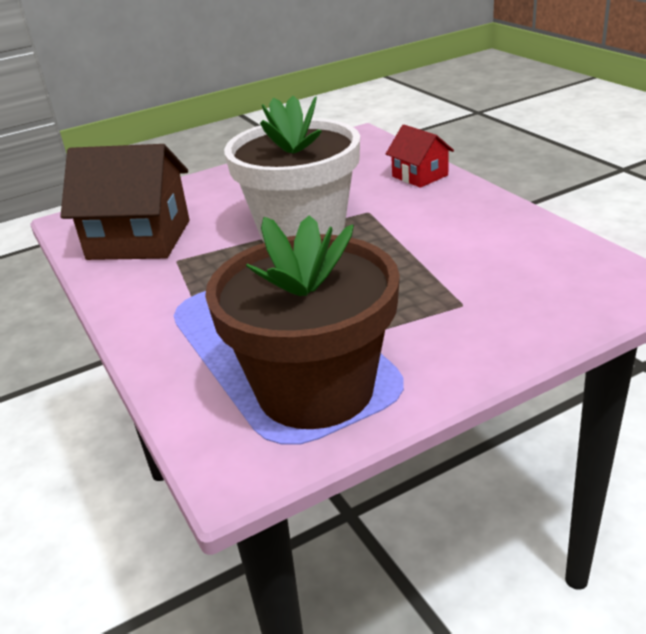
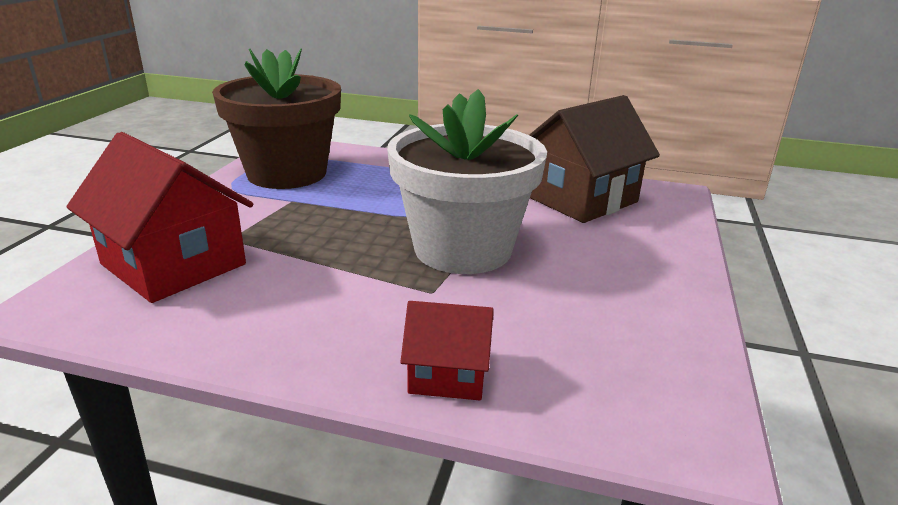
camera: 130 degrees right, 5 degrees down
none -> red house [66,132,253,303]

